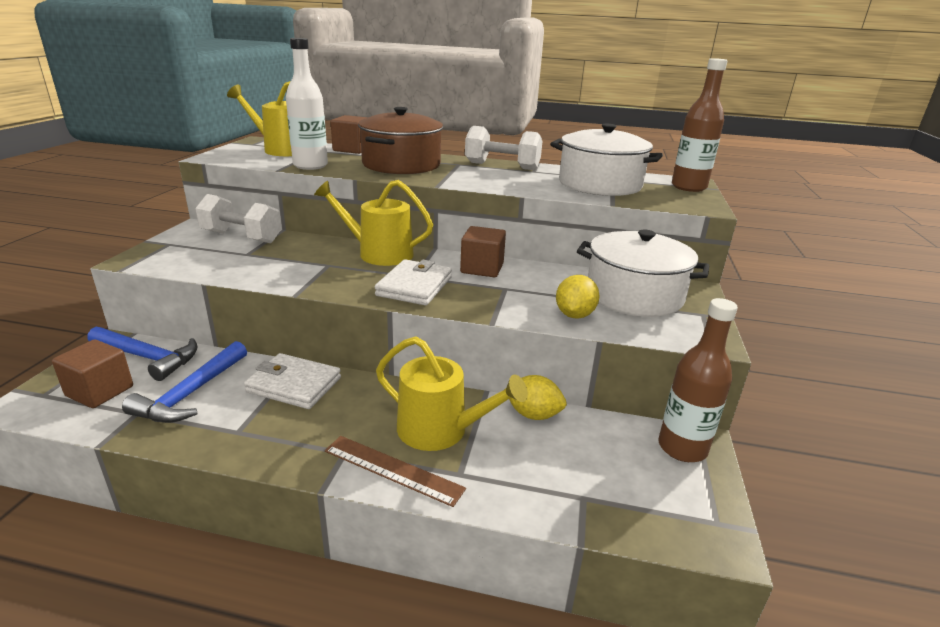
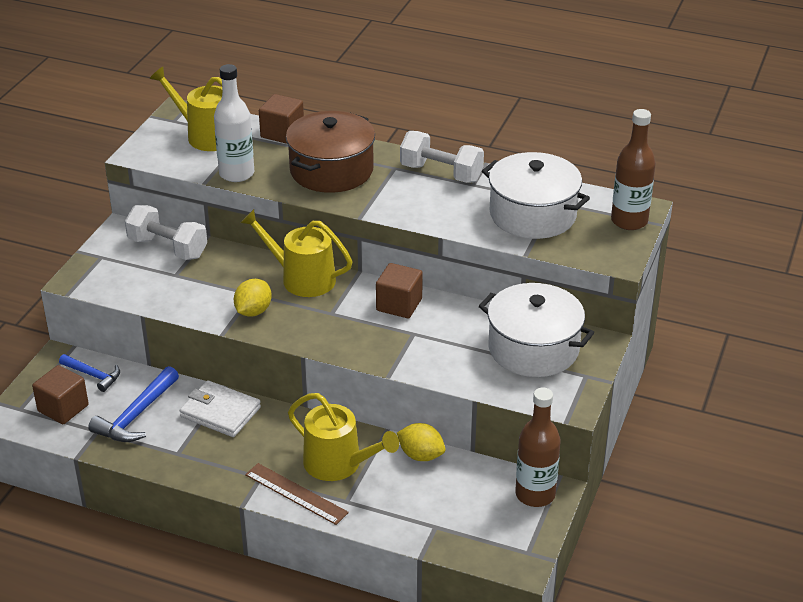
camera: 10 degrees right, 10 degrees up
blue hammer [88,327,198,381] -> blue hammer [59,354,120,392], size x0.64
white wallet [375,259,452,305] -> none
yellow lemon [556,275,600,319] -> yellow lemon moved to [234,279,272,317]

